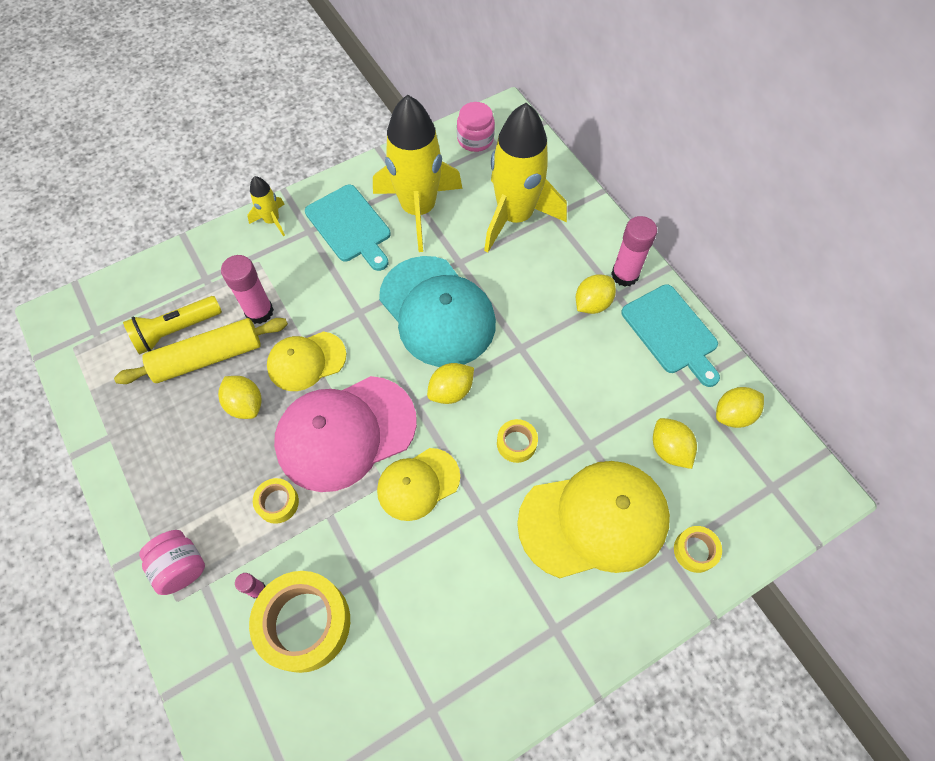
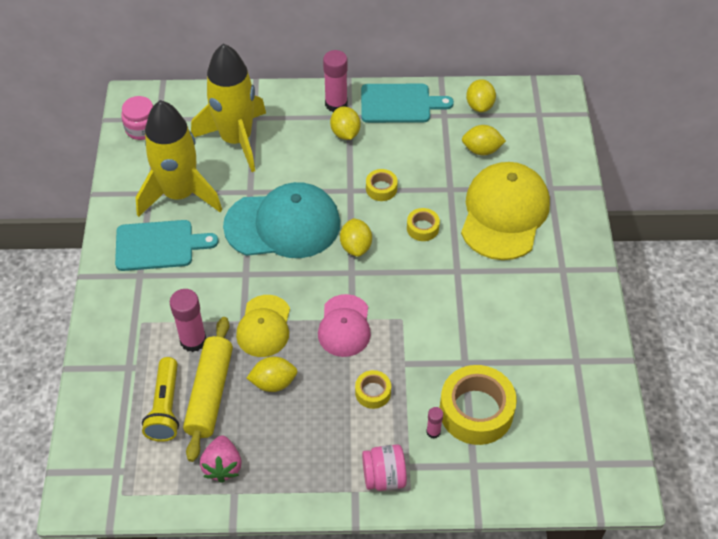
camera: 60 degrees left, 10 degrees down
yellow rocket [248,176,285,236] -> none
pink cap [274,376,417,492] -> pink cap [318,294,371,357], size x0.58
yellow cap [377,448,460,521] -> none
yellow tape [674,526,722,573] -> yellow tape moved to [366,169,398,201]
none -> pink strawberry [200,436,242,483]

